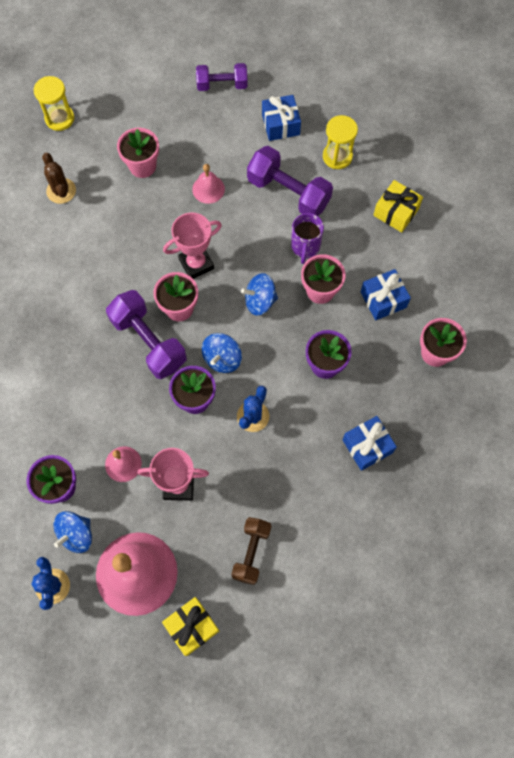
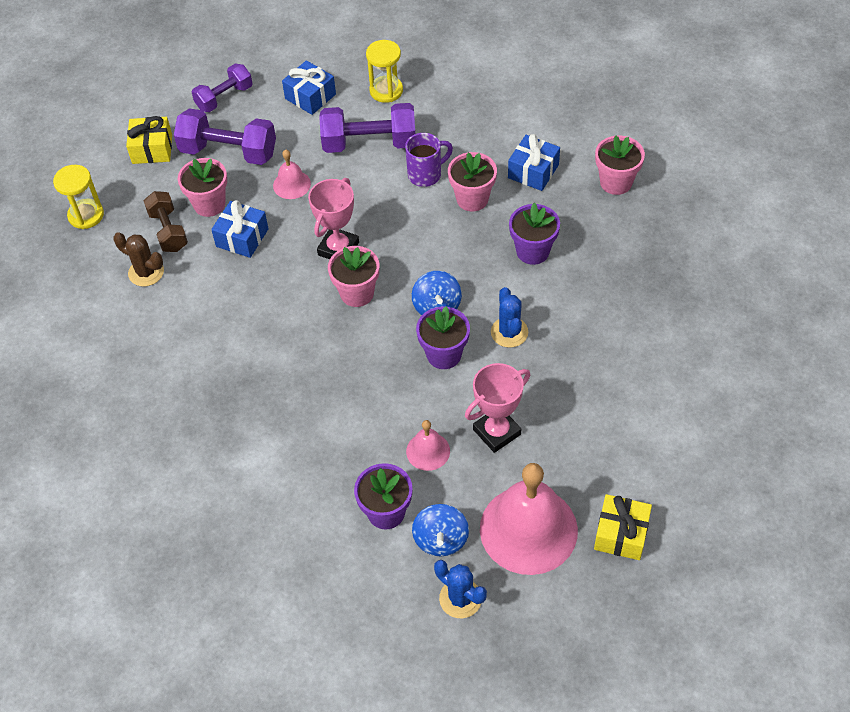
camera: 35 degrees left, 15 degrees down
purple dumbbell [106,290,187,379] -> purple dumbbell moved to [174,108,276,165]
brown dumbbell [231,517,271,585] -> brown dumbbell moved to [144,191,188,252]
blue spinning top [241,273,278,316] -> none
purple mug [291,213,324,264] -> purple mug turned 90 degrees counterclockwise [405,133,453,187]
blue gift [343,416,397,471] -> blue gift moved to [211,200,269,258]
yellow gift [373,180,423,232] -> yellow gift moved to [126,116,172,164]

